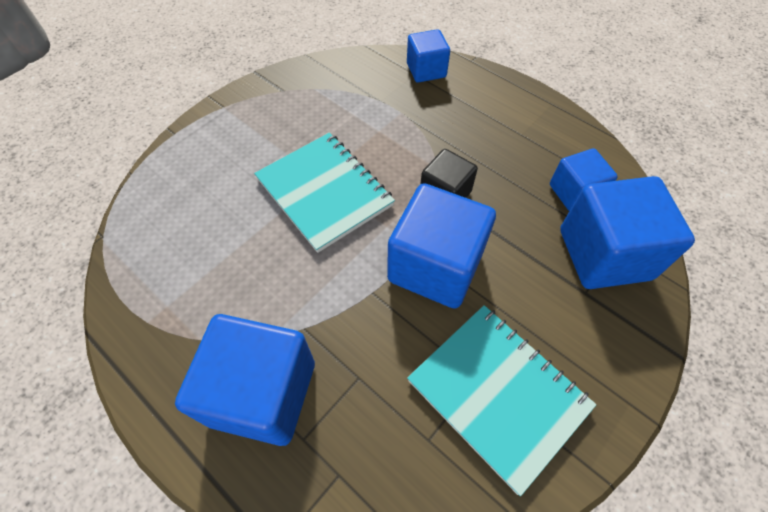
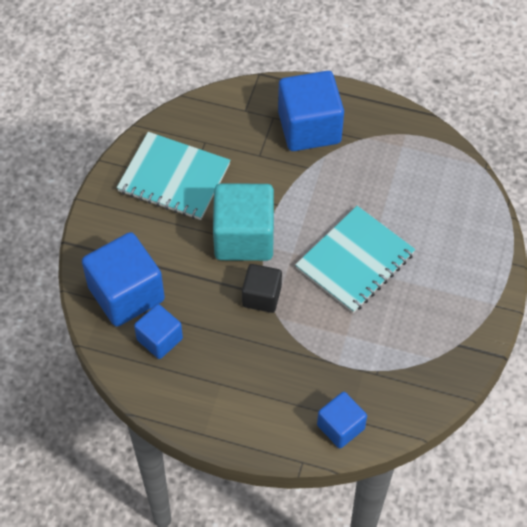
camera: 155 degrees right, 0 degrees up
turquoise notebook [254,133,395,253] -> turquoise notebook turned 75 degrees counterclockwise [295,206,415,313]
blue cube [387,183,496,308] -> turquoise cube [213,183,274,261]

